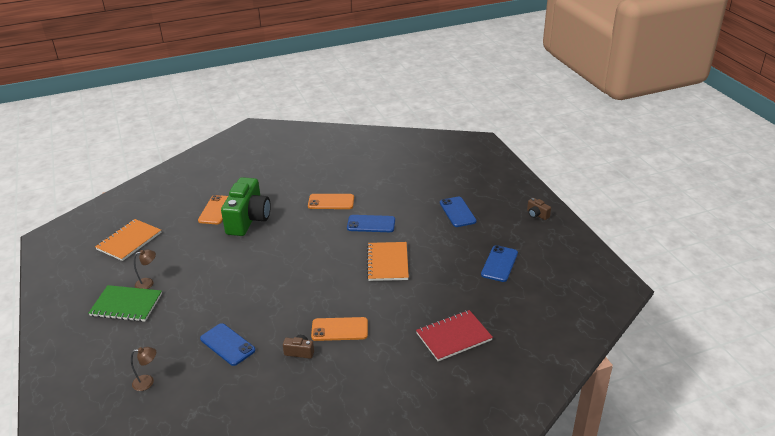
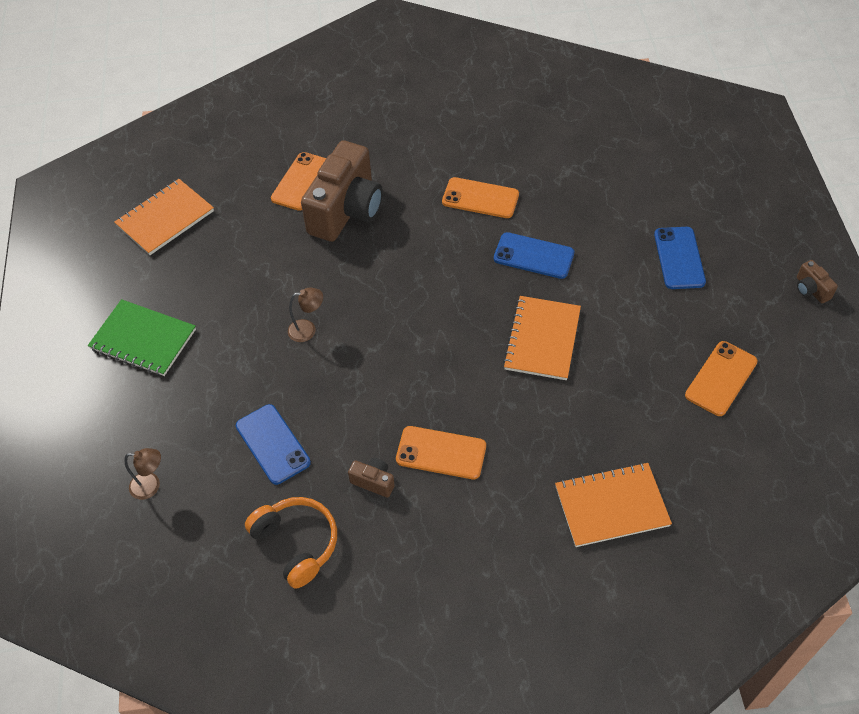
camera: 15 degrees right, 20 degrees up
brown lamp [134,249,156,289] -> brown lamp moved to [288,288,323,342]
green camera [221,177,271,236] -> brown camera [301,140,383,242]
red notebook [416,310,493,361] -> orange notebook [555,462,672,547]
blue phone [481,245,518,282] -> orange phone [685,341,758,416]
none -> orange headphones [245,497,337,589]

